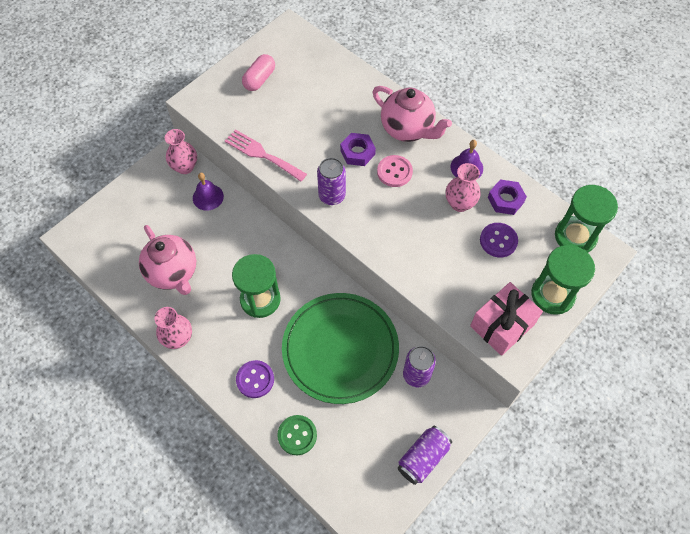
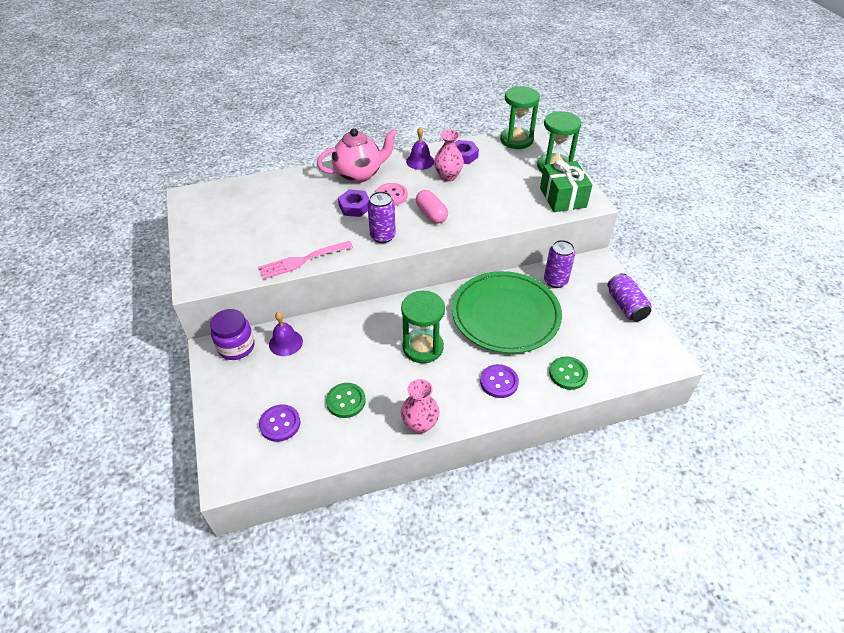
camera: 60 degrees left, 15 degrees down
pink teapot [139,225,196,295] -> green button [326,383,366,418]
pink vase [165,129,197,174] -> purple jar [210,309,255,360]
pink capsule [242,54,275,91] -> pink capsule moved to [416,190,448,224]
pink gift [470,282,543,356] -> green gift [540,160,592,212]
purple button [480,223,518,257] -> purple button moved to [259,404,300,442]

